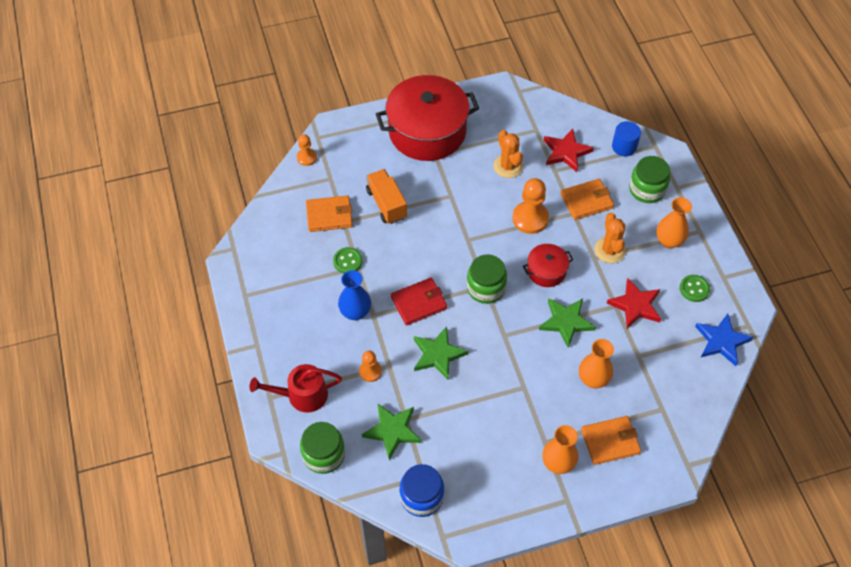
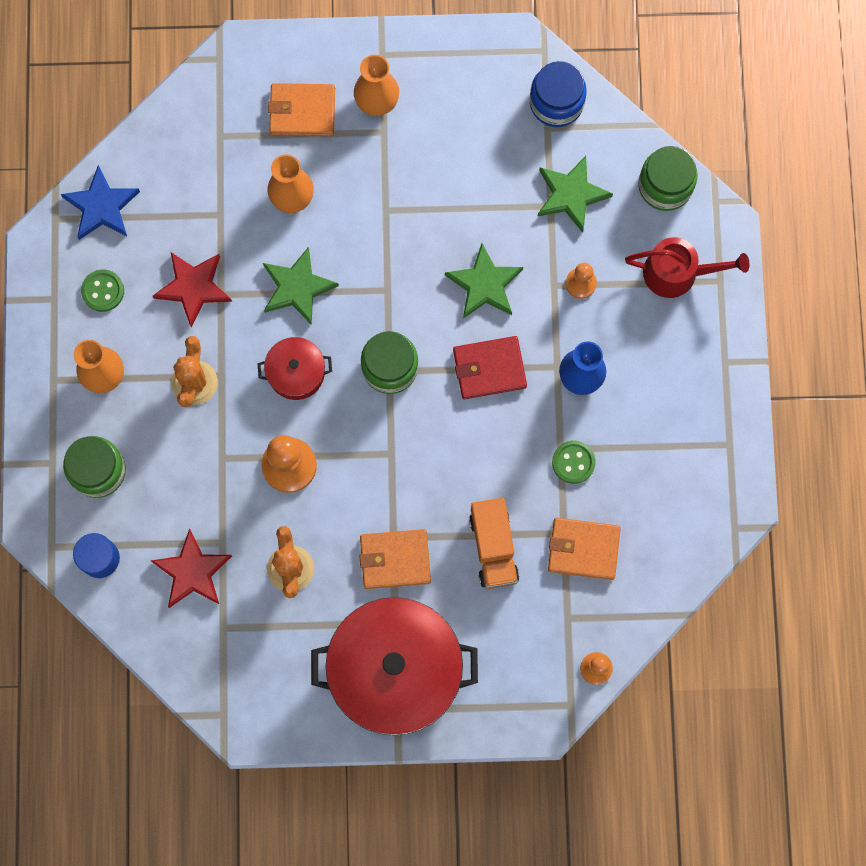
camera: 165 degrees left, 20 degrees up
orange wallet [560,179,614,220] -> orange wallet moved to [359,529,431,589]

